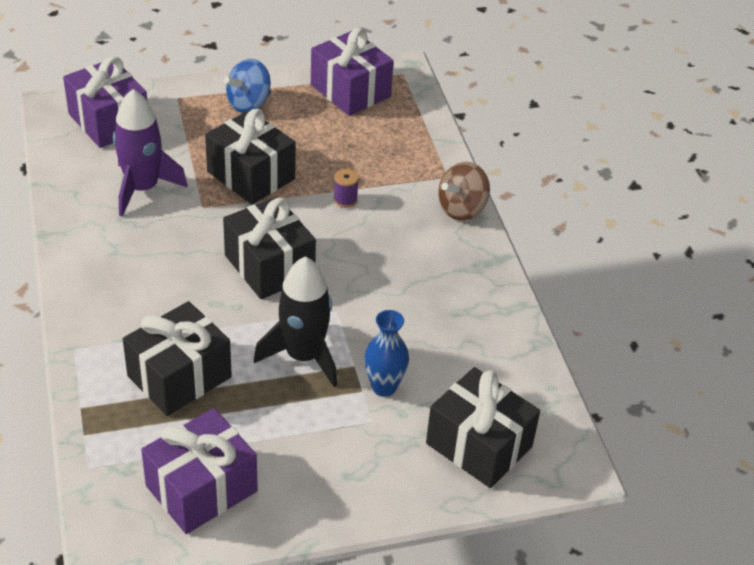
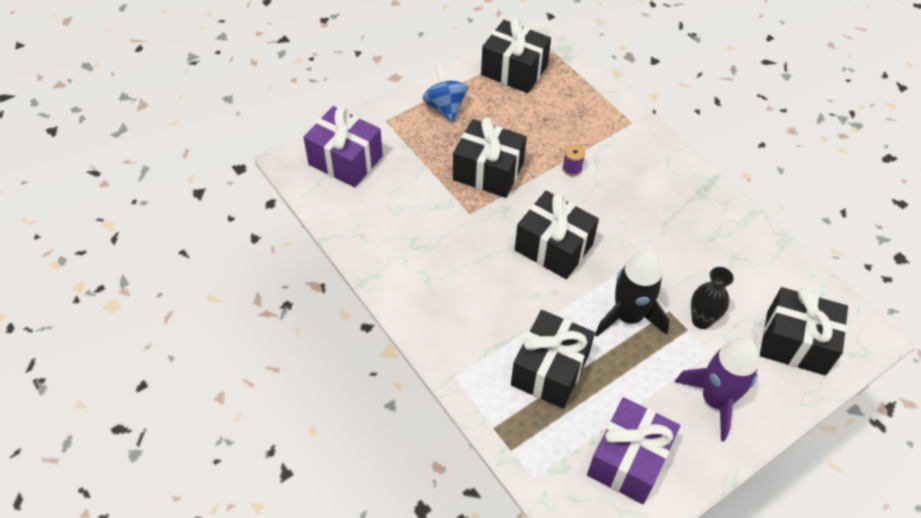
camera: 20 degrees left, 10 degrees up
purple rocket [113,89,188,217] -> purple rocket moved to [675,337,759,441]
blue spinning top [224,59,271,113] -> blue spinning top turned 135 degrees clockwise [422,65,468,122]
purple gift [311,28,394,116] -> black gift [481,18,551,93]
blue vase [364,310,409,397] -> black vase [691,267,734,329]
brown spinning top [438,162,490,220] -> none

